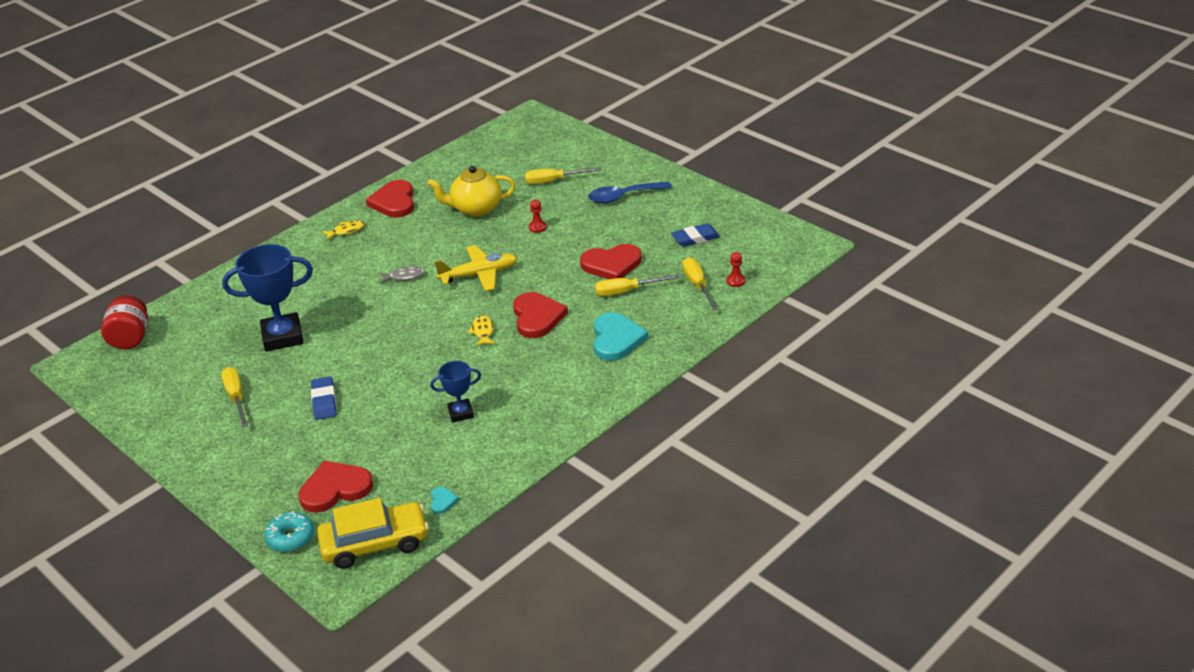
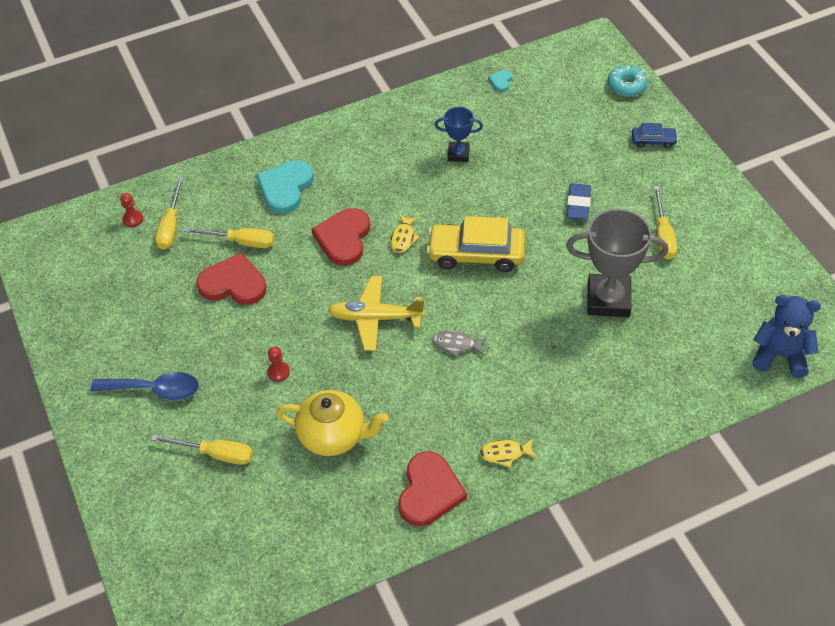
camera: 160 degrees left, 15 degrees up
red jar [101,295,148,349] -> blue teddy bear [752,295,821,378]
blue trophy [222,244,313,352] -> grey trophy [566,209,668,317]
red heart [298,460,373,513] -> none
yellow car [317,498,429,569] -> yellow car moved to [427,216,525,272]
blue eraser [671,223,720,247] -> none
none -> blue car [632,123,678,149]

